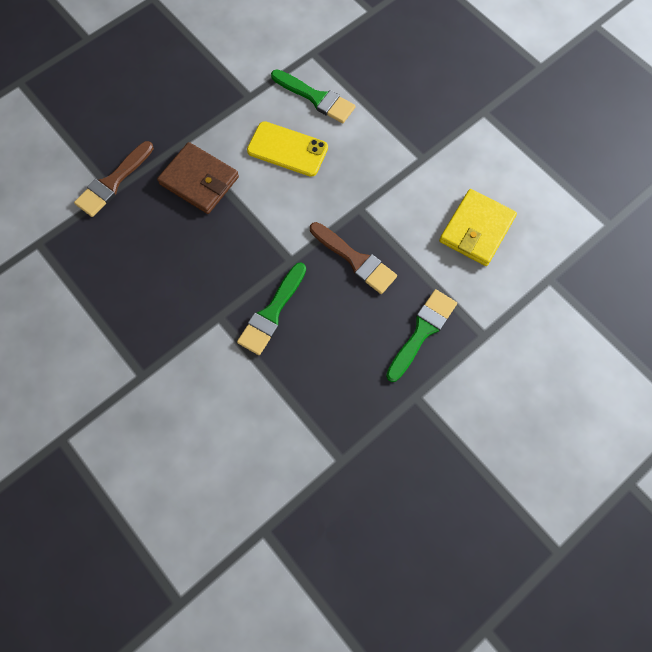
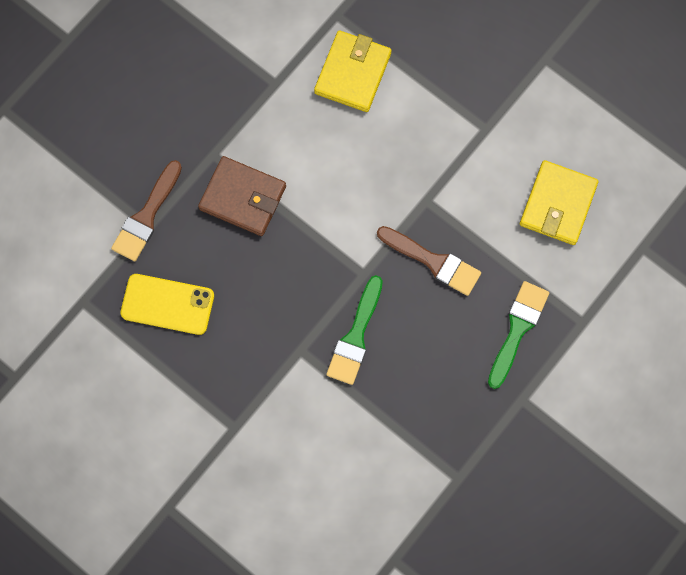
camera: 10 degrees left, 5 degrees up
yellow phone [247,121,328,177] -> yellow phone moved to [120,274,214,335]
green brush [271,69,355,123] -> yellow wallet [314,31,391,112]

